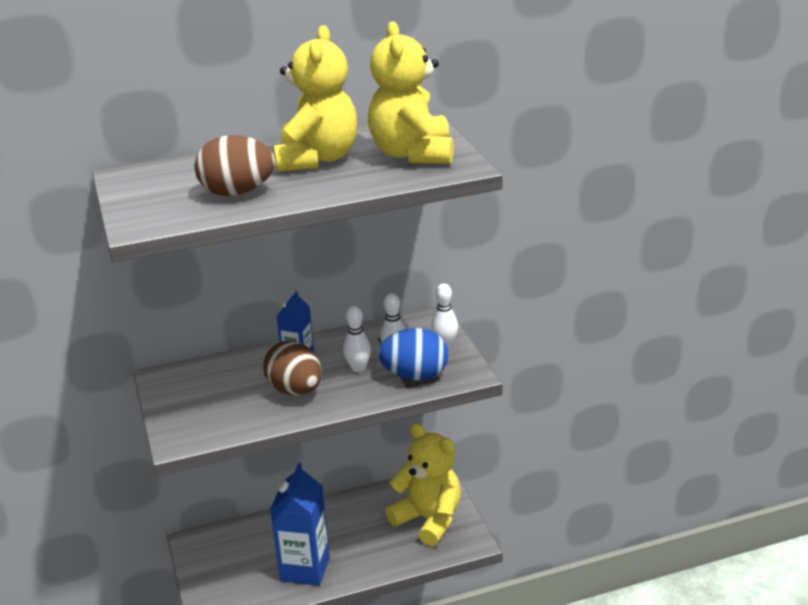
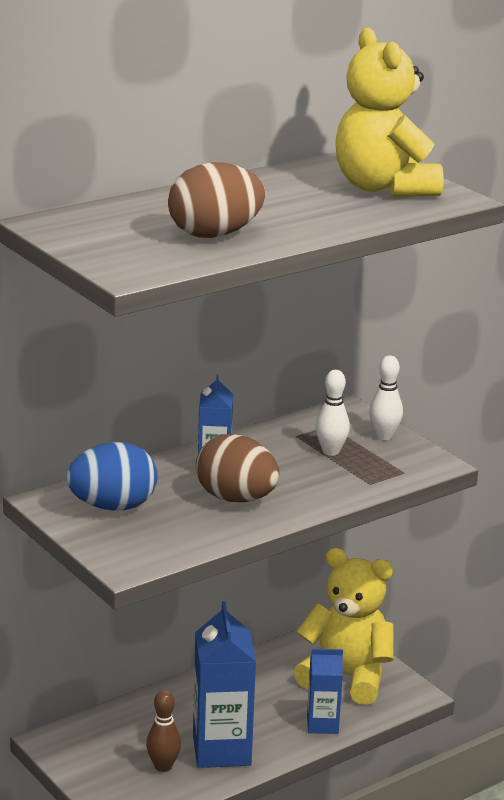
camera: 20 degrees left, 5 degrees down
yellow teddy bear [274,25,357,172] -> none
white bowling pin [343,306,371,372] -> none
blue egg [378,328,449,380] -> blue egg moved to [66,442,158,511]
none -> brown bowling pin [146,690,181,772]
none -> blue carton [307,649,343,734]

